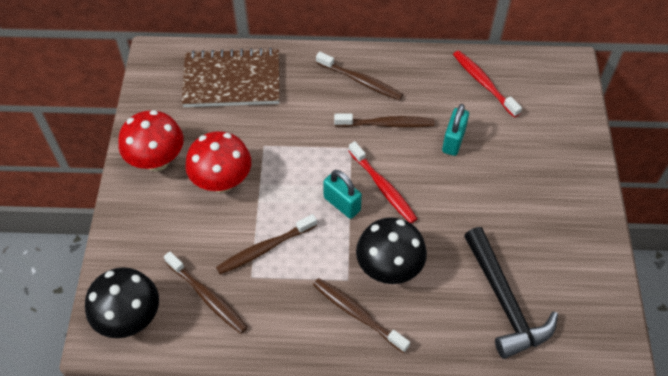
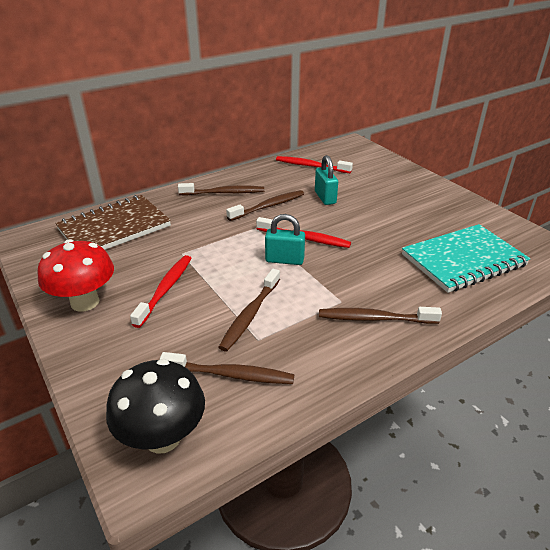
camera: 35 degrees left, 20 degrees down
red mushroom [185,131,251,193] -> red toothbrush [130,255,192,328]
black mushroom [356,217,427,284] -> none
black hammer [464,227,558,359] -> turquoise notebook [402,224,530,293]

